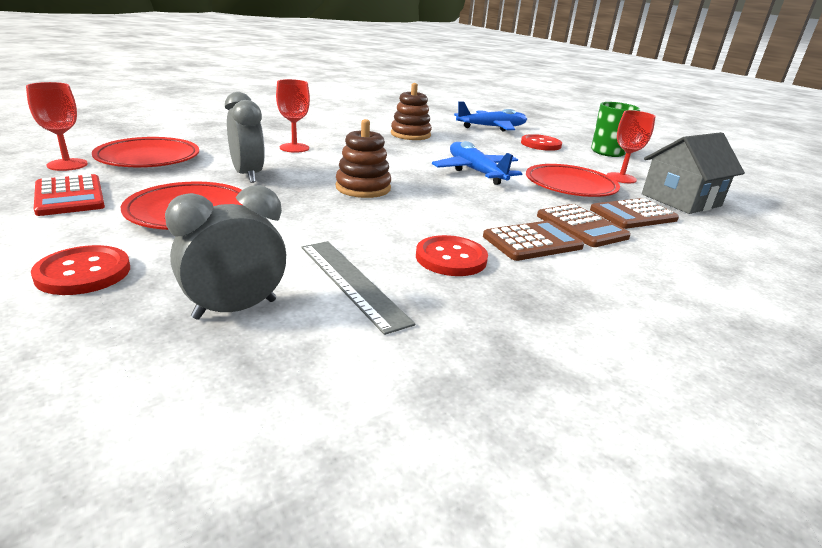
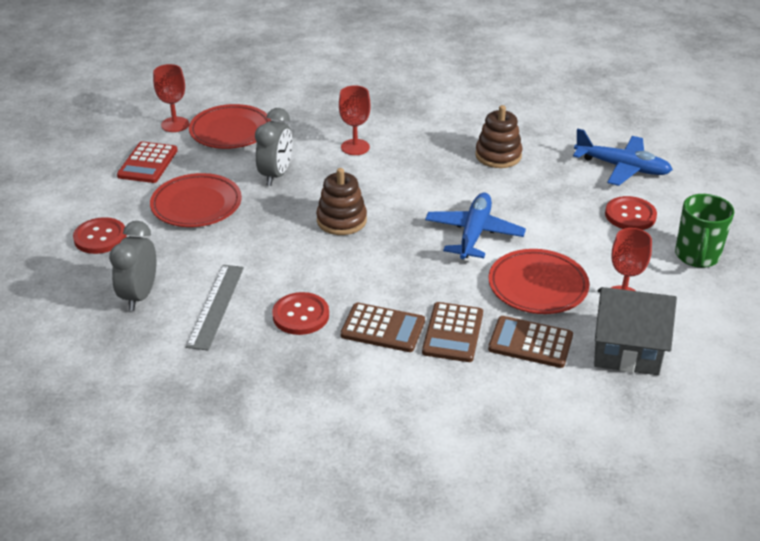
camera: 45 degrees right, 10 degrees up
grey clock [165,185,286,320] -> grey clock turned 90 degrees counterclockwise [109,221,156,311]

